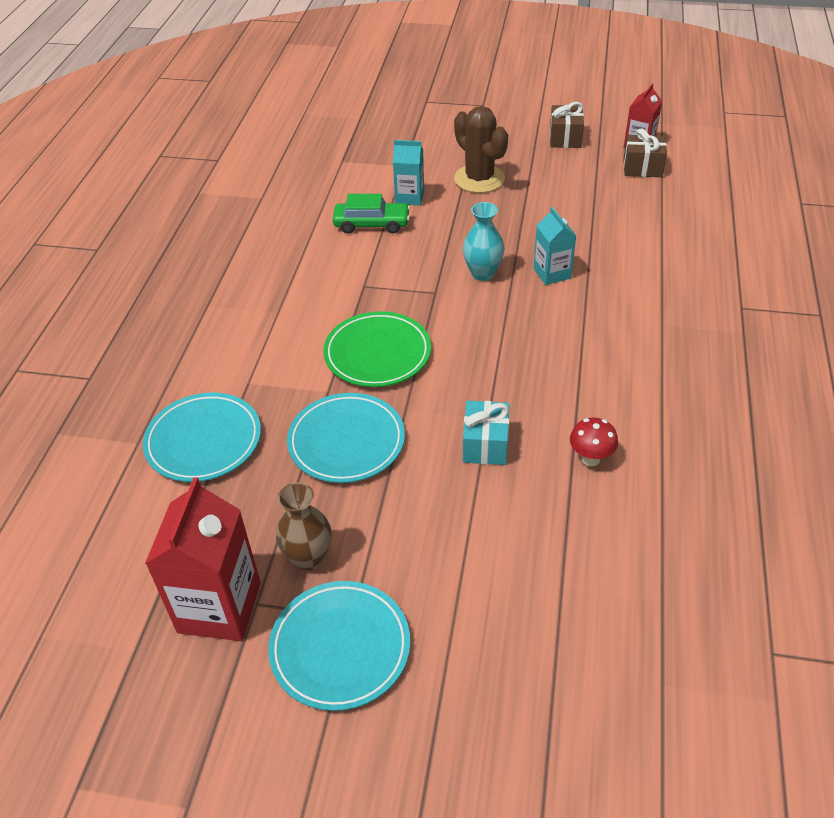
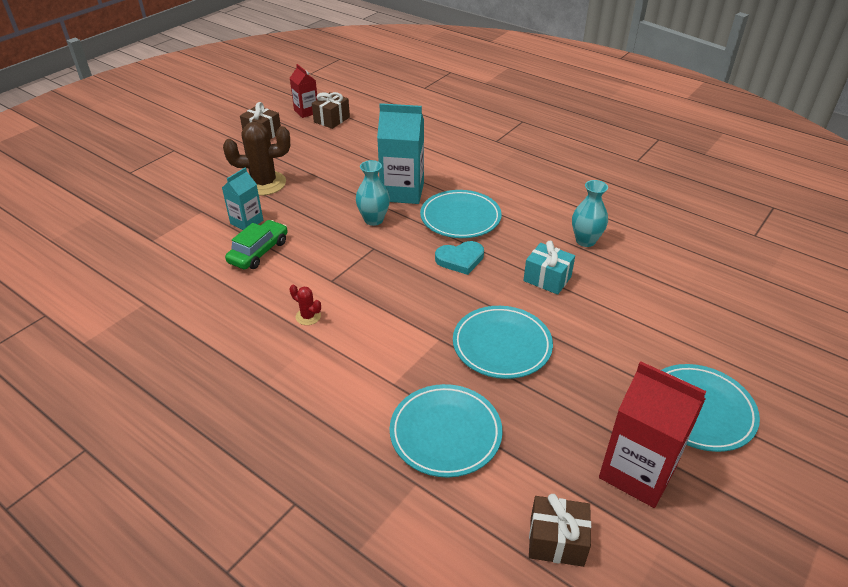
camera: 65 degrees left, 5 degrees down
brown vase [276,482,331,571] -> none
green plate [323,311,431,387] -> none
turquoise carton [534,207,576,285] -> turquoise carton [377,103,424,204], size x1.73
red mushroom [570,418,618,466] -> turquoise vase [572,180,608,247]
none -> red cactus [290,285,321,325]
none -> turquoise plate [420,190,502,238]
none -> turquoise heart [435,241,484,275]
none -> brown gift [529,494,591,567]

